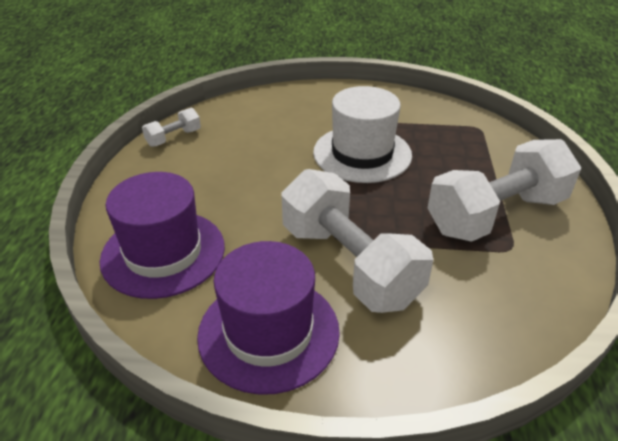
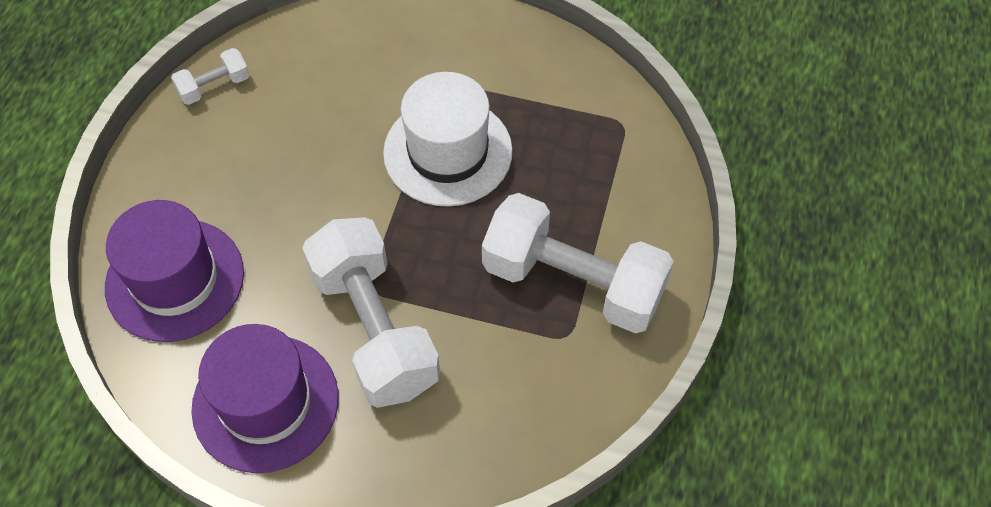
camera: 10 degrees right, 20 degrees up
white dumbbell [428,139,581,242] -> white dumbbell turned 45 degrees clockwise [482,193,674,333]

